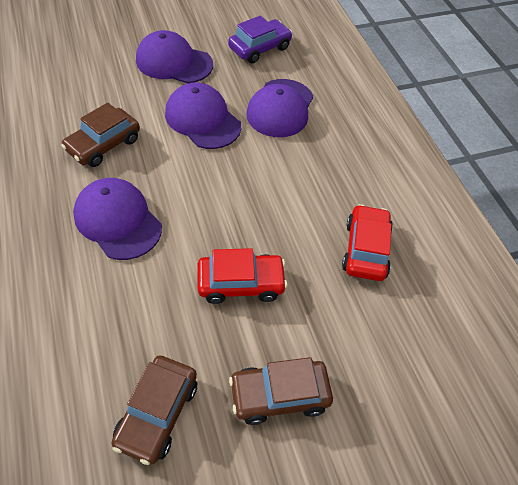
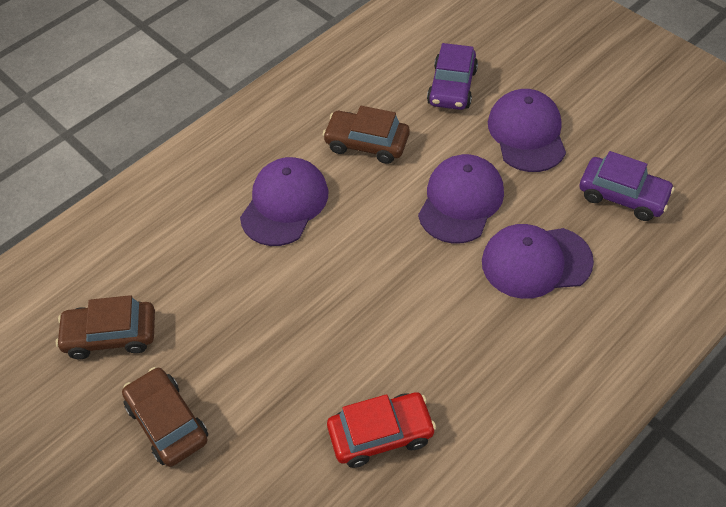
camera: 70 degrees right, 0 degrees up
red car [197,248,287,304] -> none
none -> purple car [427,43,478,110]

